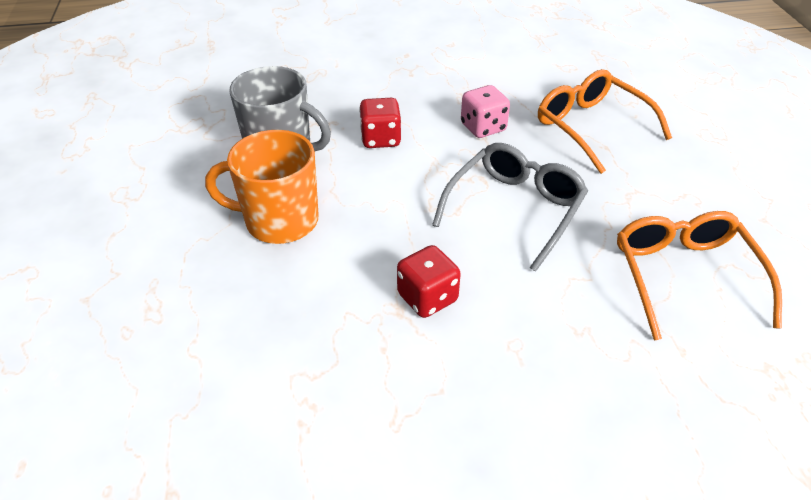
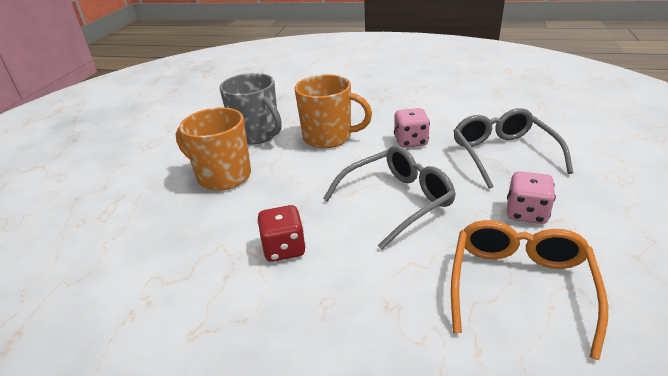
camera: 25 degrees right, 10 degrees down
red dice [359,98,401,148] -> orange mug [295,74,372,148]
orange glasses [538,69,672,174] -> grey glasses [454,108,573,189]
none -> pink dice [507,171,556,224]

